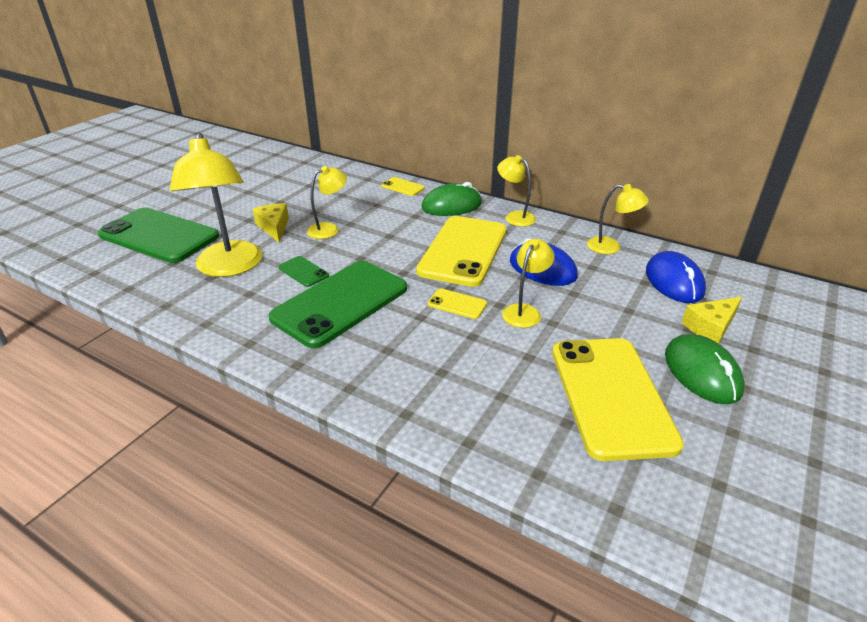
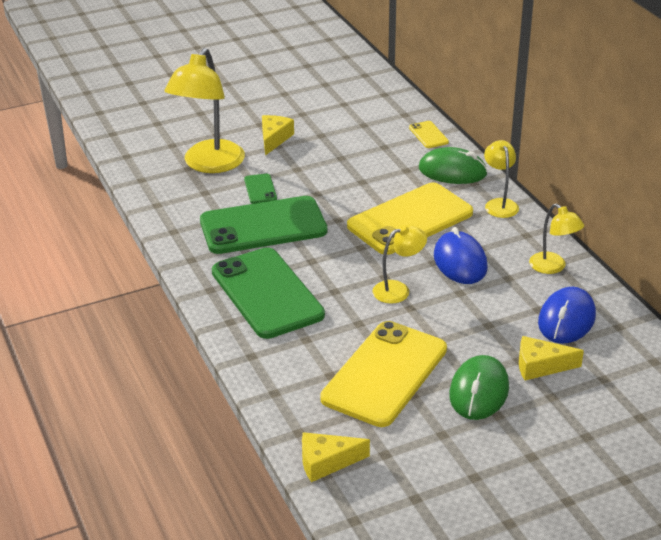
camera: 35 degrees right, 0 degrees up
green phone [98,207,219,263] -> green phone moved to [212,247,325,339]
yellow lamp [307,166,347,239] -> none
yellow phone [428,289,487,319] -> none
none -> yellow cheese [302,432,370,482]

